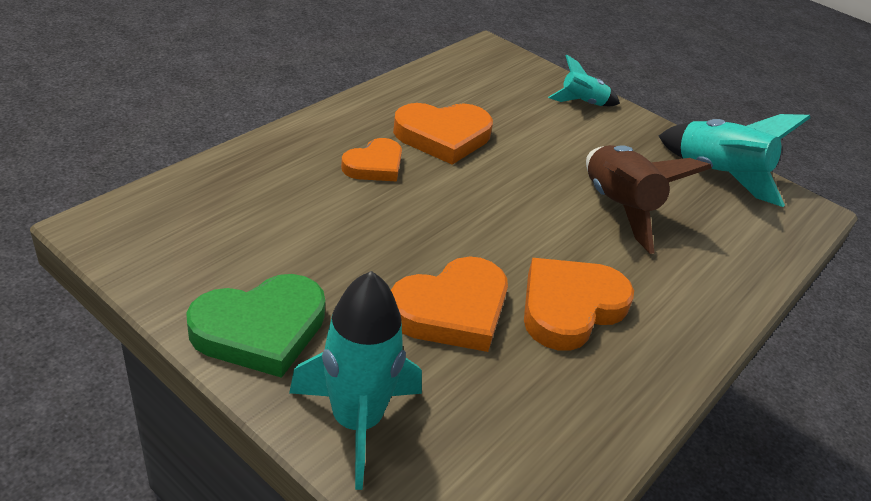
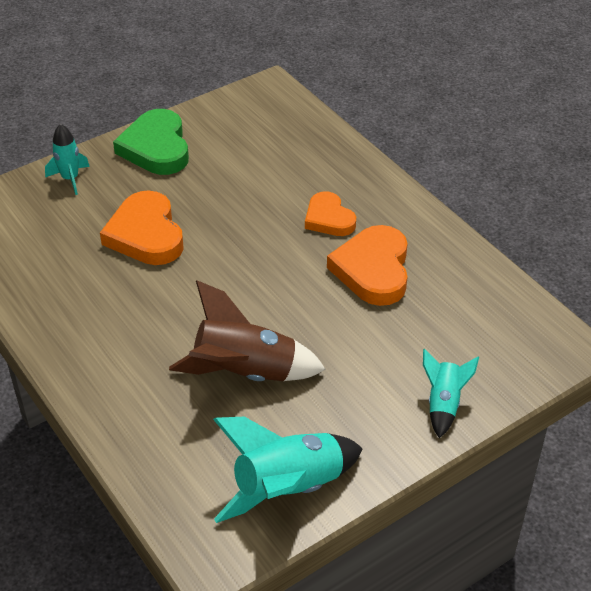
camera: 110 degrees right, 5 degrees up
turquoise rocket [289,271,422,490] -> turquoise rocket [45,124,90,195], size x0.56
orange heart [524,258,634,351] -> none

